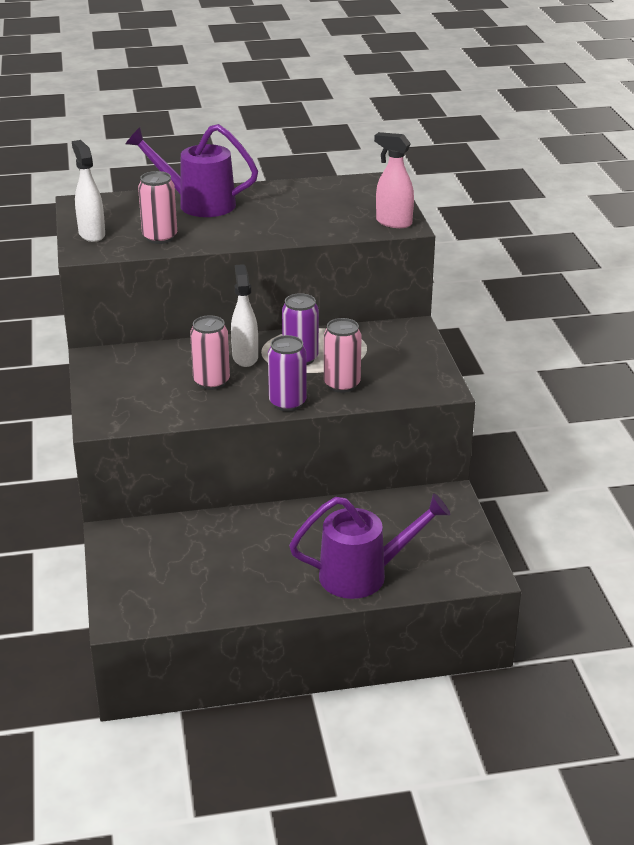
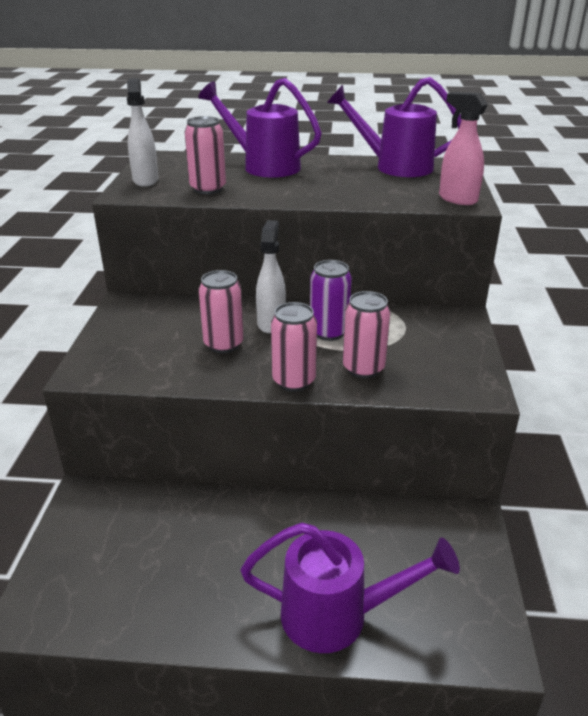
camera: 15 degrees right, 0 degrees up
purple can [268,335,307,411] -> pink can [271,302,317,392]
none -> purple watering can [327,77,462,177]

